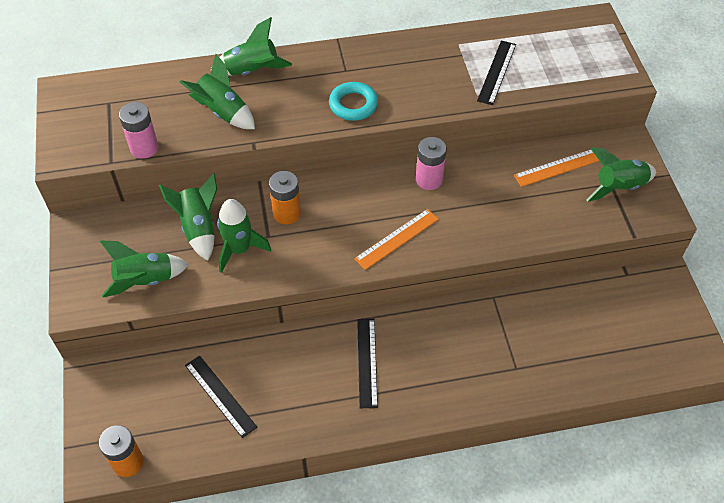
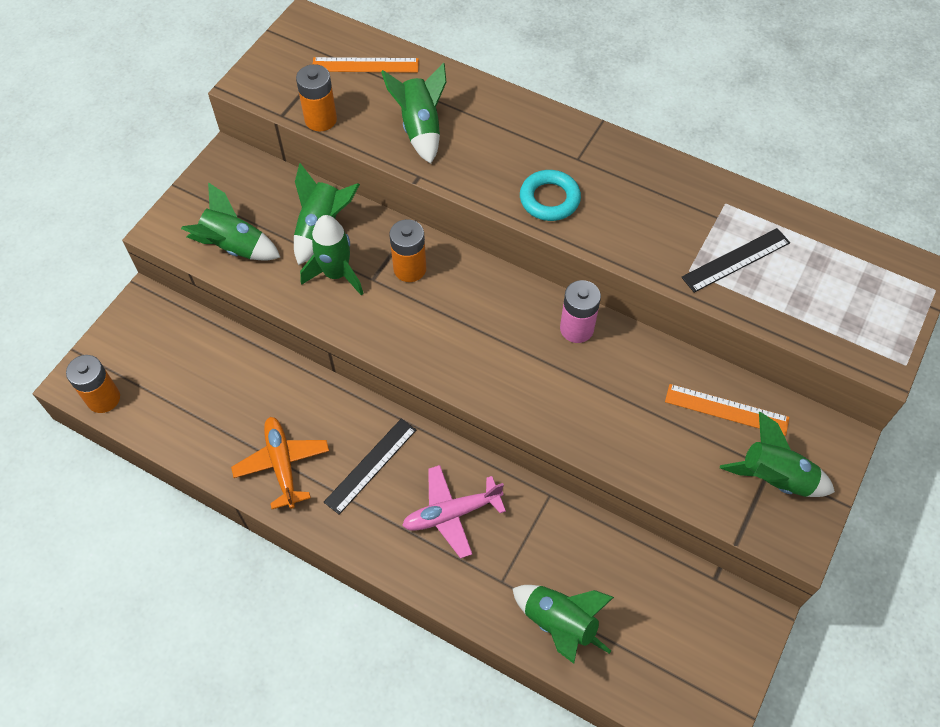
camera: 40 degrees right, 5 degrees up
pink battery [119,102,159,159] -> orange battery [296,64,337,131]
black ruler [185,356,257,438] -> none
green rocket [210,17,292,76] -> green rocket moved to [512,585,614,664]
orange ruler [354,209,439,270] -> orange ruler moved to [312,57,419,73]
none -> orange plane [231,417,329,509]
none -> pink plane [402,465,506,559]

